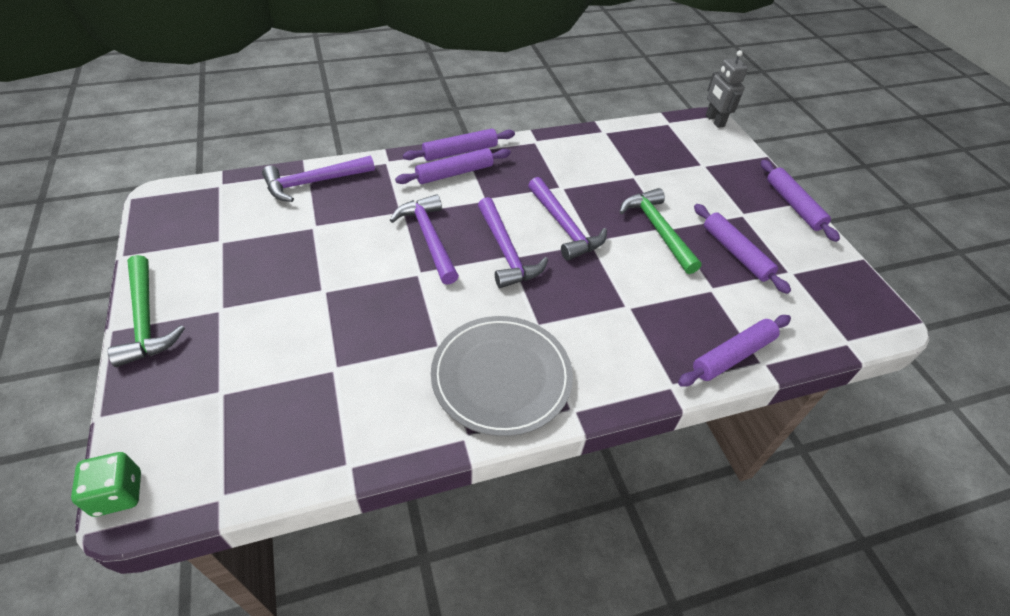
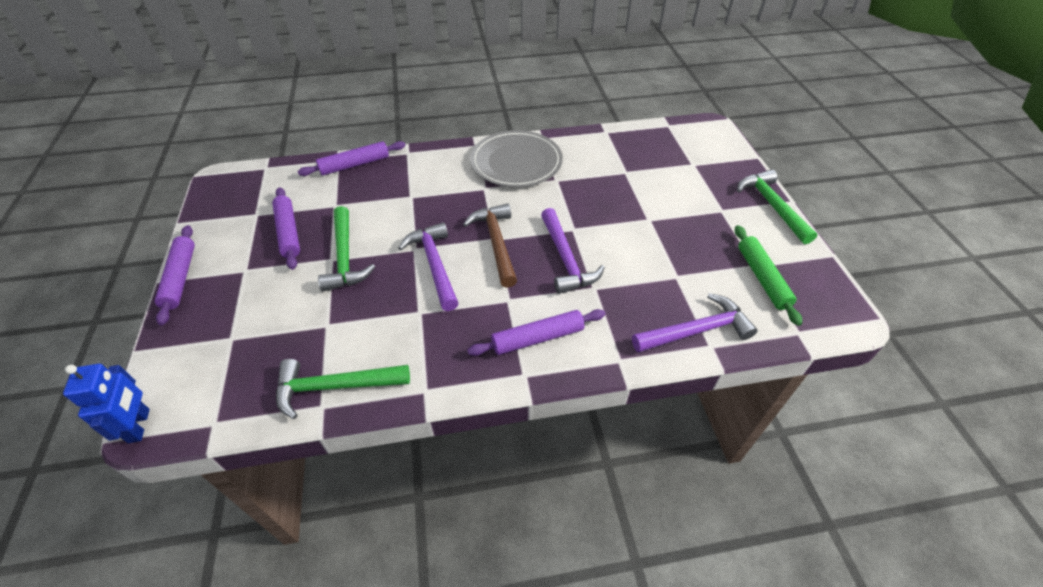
camera: 170 degrees left, 0 degrees up
green dice [71,452,141,517] -> none
purple rolling pin [403,129,515,161] -> none
purple hammer [478,197,548,288] -> brown hammer [463,203,517,288]
grey robot [706,50,748,128] -> blue robot [63,364,150,443]
none -> green hammer [276,359,410,419]
none -> green rolling pin [735,225,802,326]

